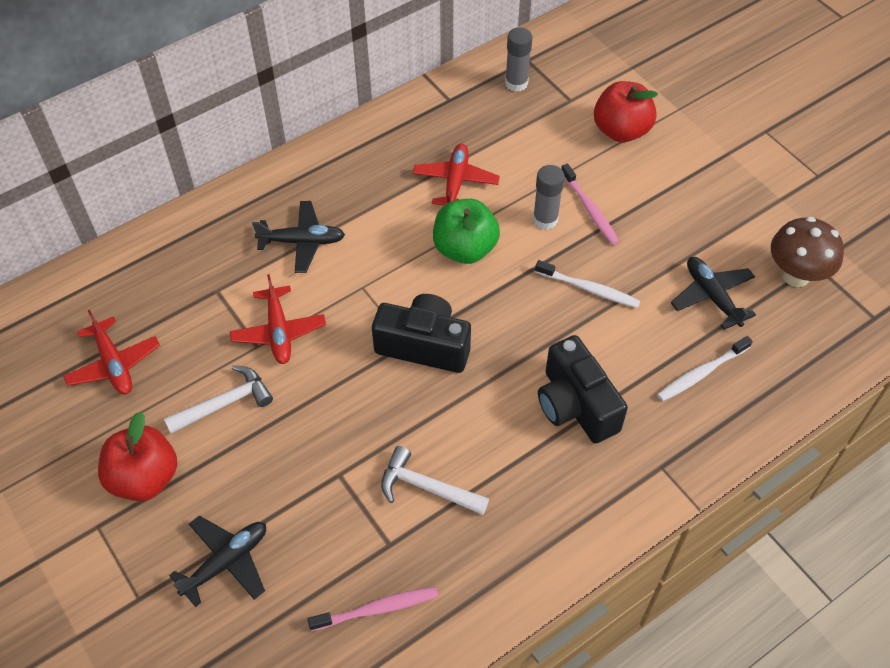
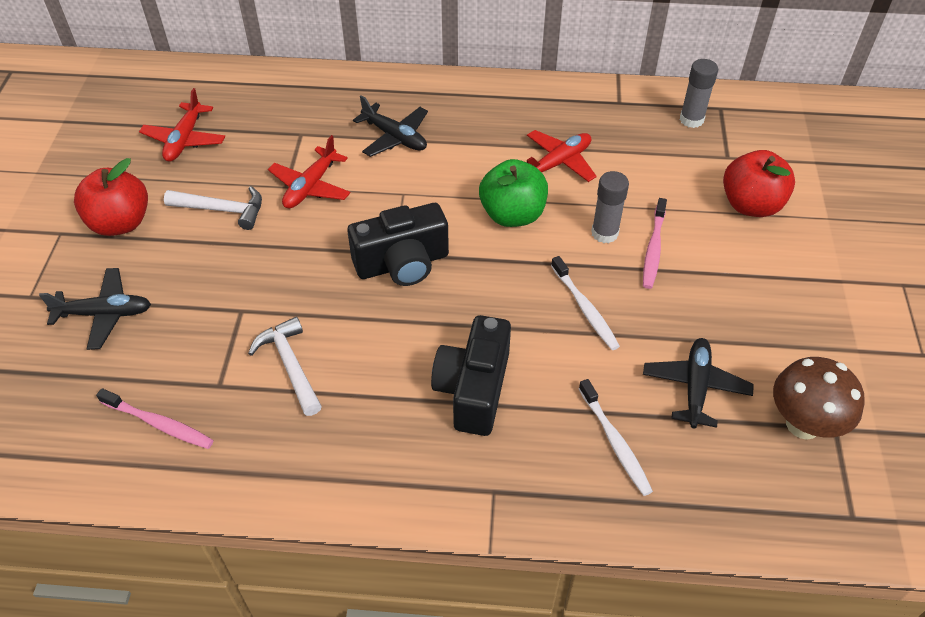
camera: 40 degrees right, 5 degrees down
black camera [372,294,471,373] -> black camera turned 105 degrees clockwise [347,203,449,286]
white toothbrush [657,336,753,401] -> white toothbrush turned 120 degrees counterclockwise [579,379,653,496]

